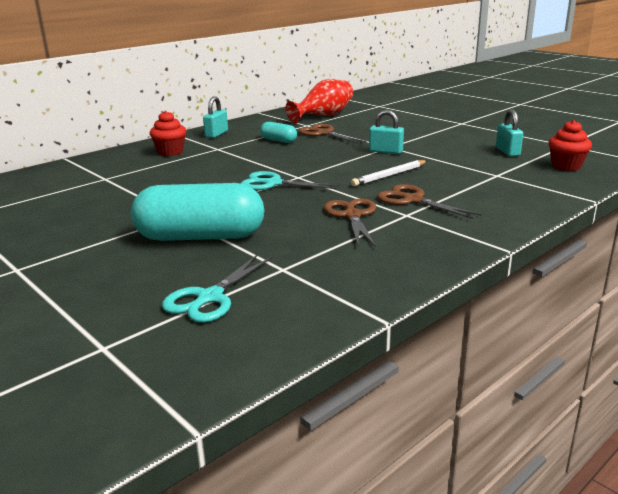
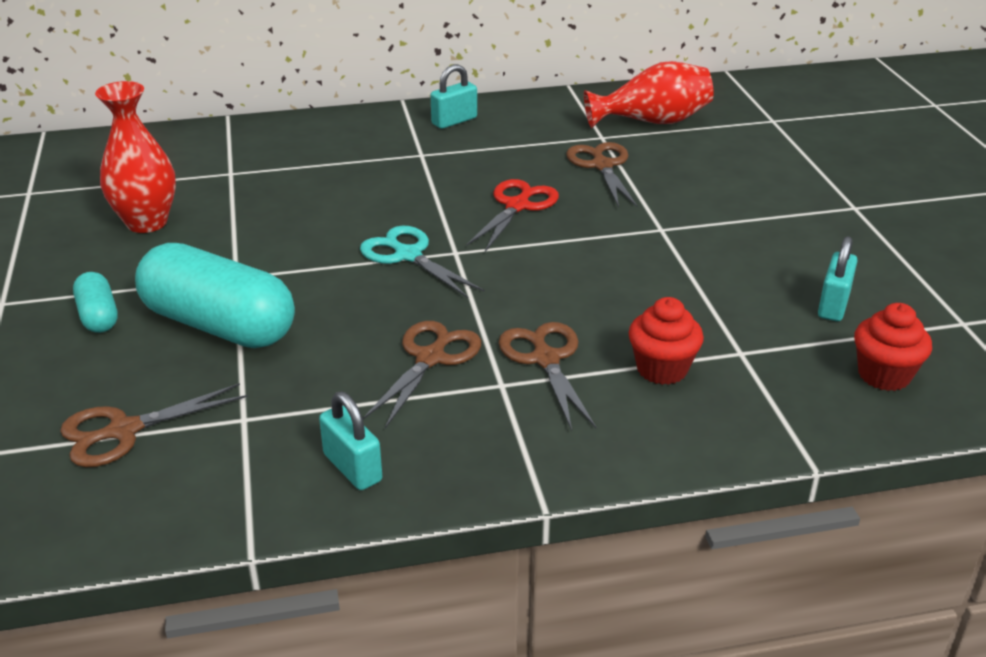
camera: 30 degrees right, 10 degrees up
red cupcake [150,111,186,156] -> red cupcake moved to [628,297,704,385]
turquoise scissors [162,255,272,322] -> brown scissors [60,383,248,467]
turquoise capsule [260,122,297,143] -> turquoise capsule moved to [73,272,118,333]
white pencil [351,160,427,187] -> none
turquoise padlock [369,110,404,154] -> turquoise padlock moved to [319,392,382,490]
none -> red vase [95,81,176,233]
none -> red scissors [466,179,559,252]

